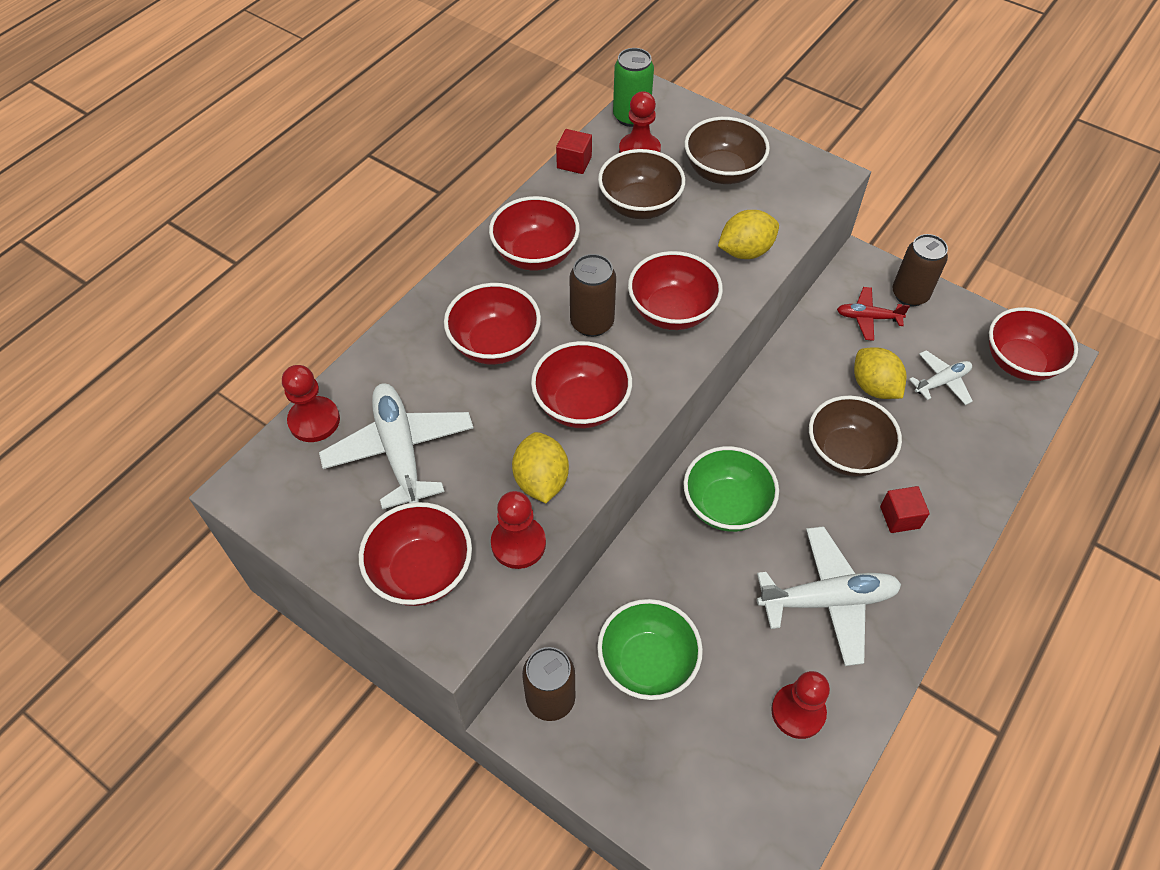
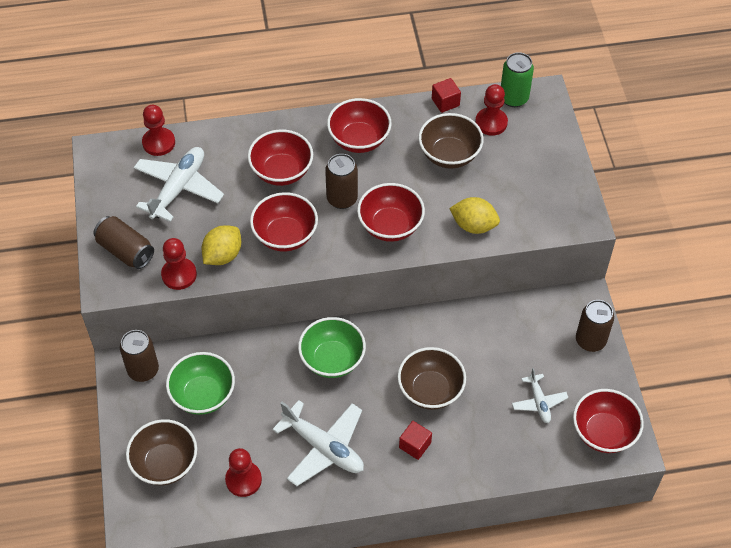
camera: 45 degrees right, 0 degrees up
red bowl [359,502,472,606] -> brown can [94,216,154,269]
brown bowl [684,117,770,184] -> brown bowl moved to [126,419,197,485]
red plane [837,287,910,341] -> none
yellow lemon [854,347,907,399] -> none
white plane [909,350,973,405] -> white plane turned 60 degrees clockwise [512,368,568,423]

